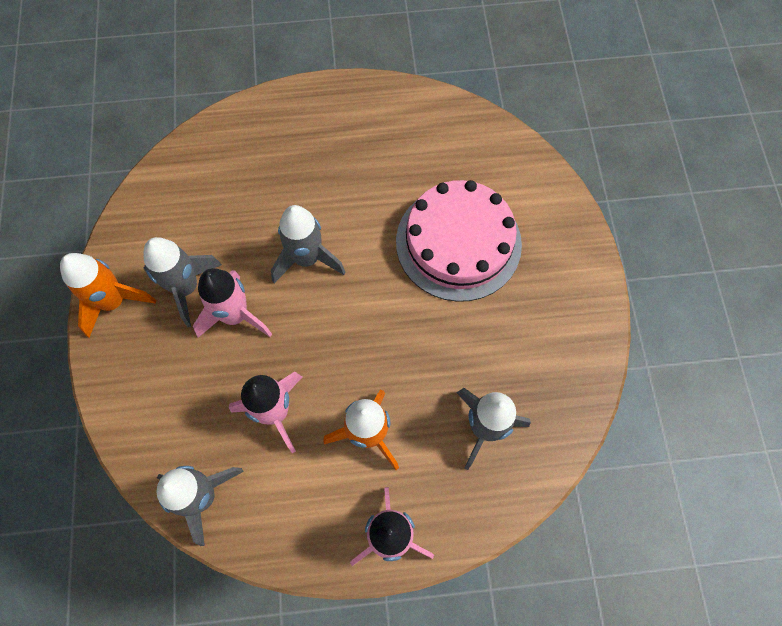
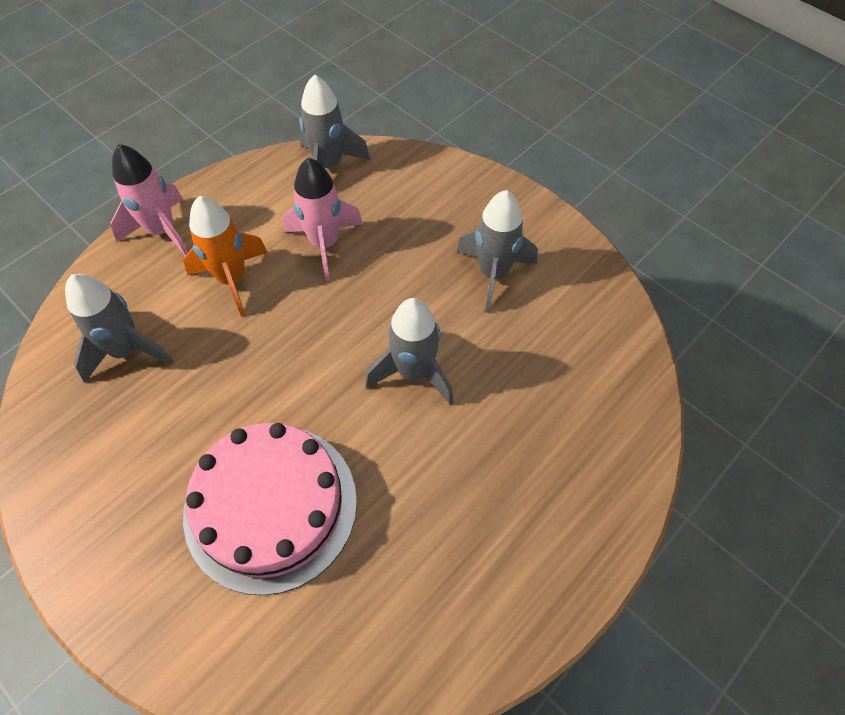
camera: 140 degrees right, 10 degrees down
orange rocket [60,253,156,337] -> none
pink rocket [193,268,272,338] -> none

